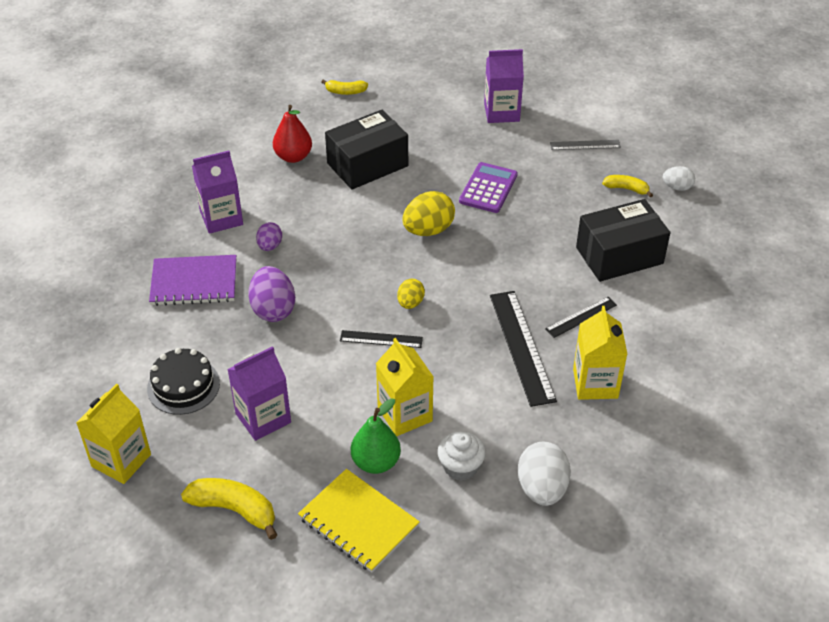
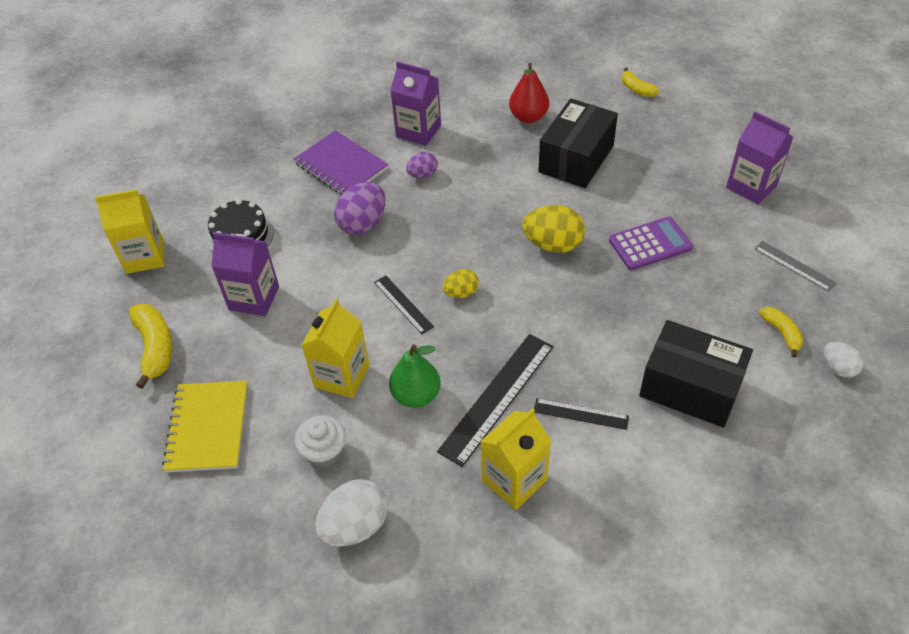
camera: 50 degrees right, 5 degrees up
black box [325,110,408,190] -> black box turned 75 degrees counterclockwise [538,98,618,188]
green pear [351,398,401,474] -> green pear moved to [389,344,441,408]

